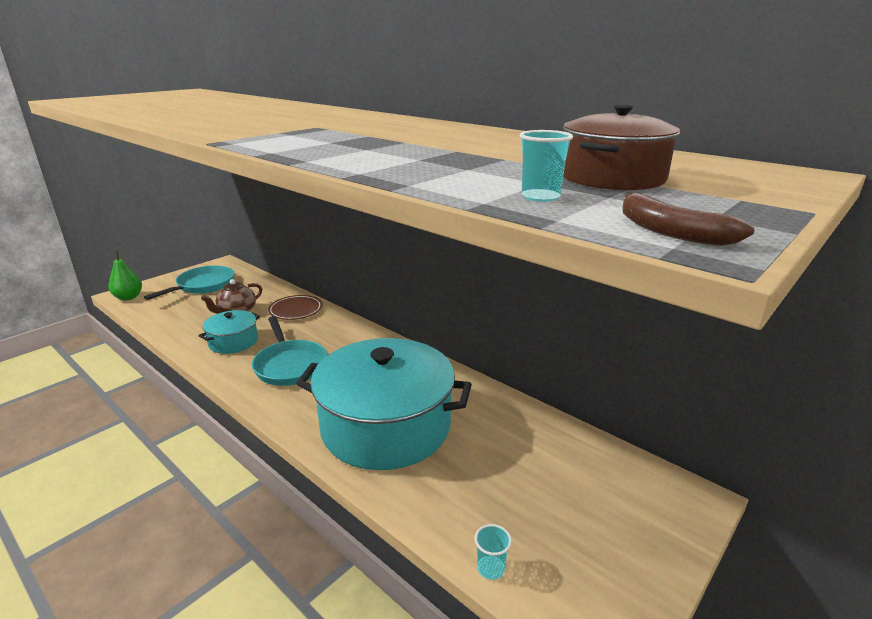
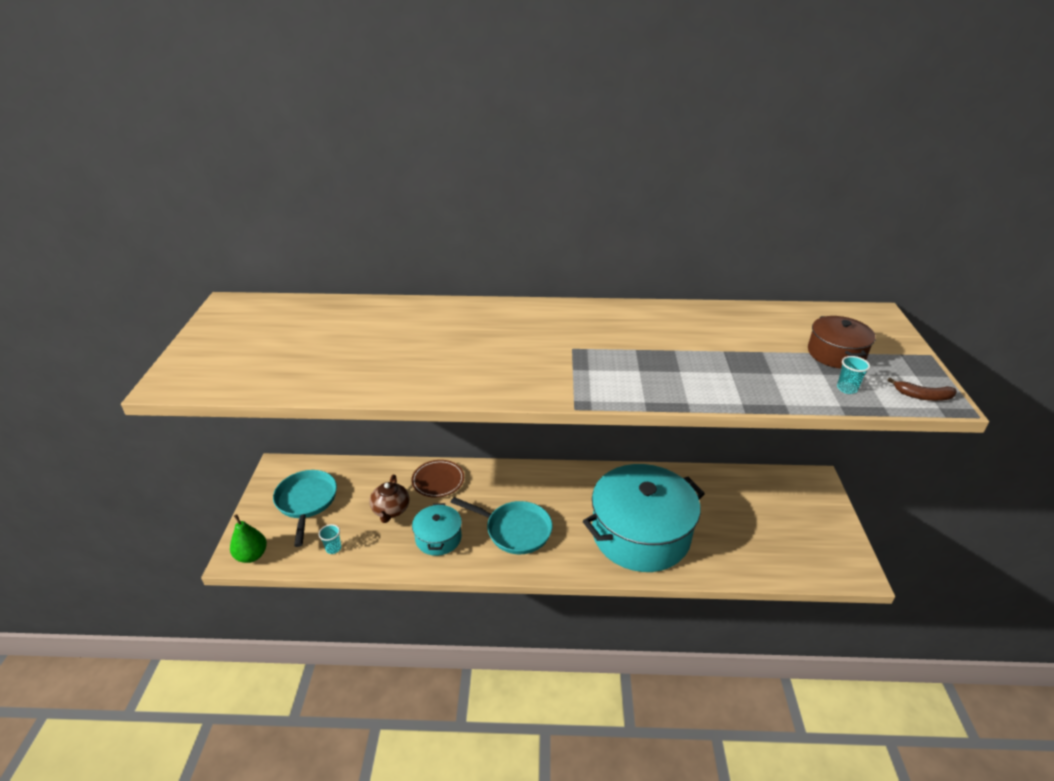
camera: 40 degrees left, 10 degrees up
turquoise cup [474,524,512,580] -> turquoise cup moved to [319,524,341,554]

